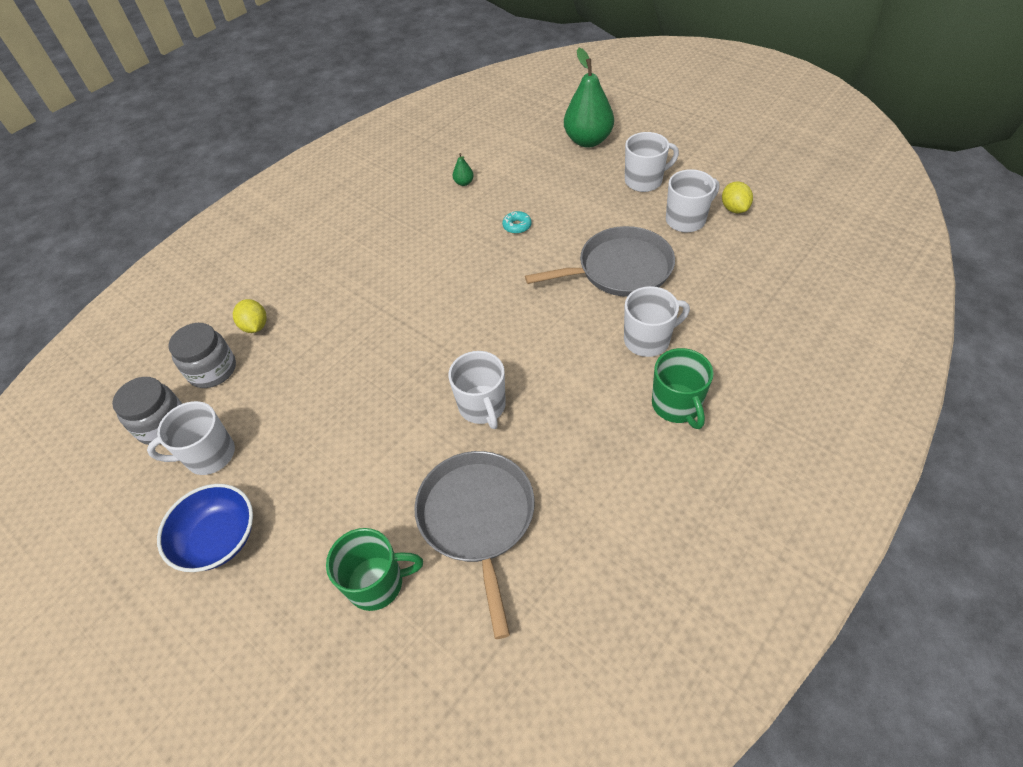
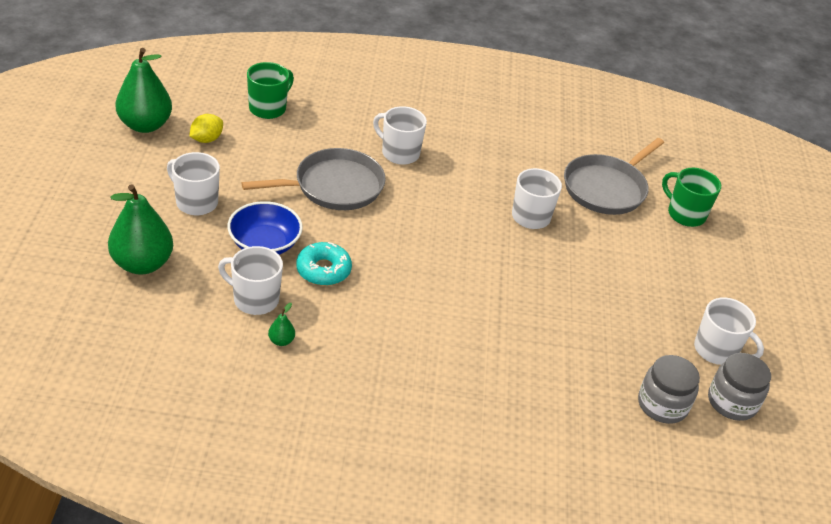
camera: 135 degrees left, 10 degrees down
blue bowl [157,484,253,572] -> blue bowl moved to [227,201,303,255]
yellow lemon [233,299,267,333] -> none
turquoise donut [502,211,532,234] -> turquoise donut [296,242,352,286], size x1.70
grey pan [525,226,675,297] -> grey pan turned 120 degrees clockwise [242,148,386,210]
green mug [652,348,714,429] -> green mug moved to [247,62,294,119]
white mug [666,169,719,232] -> white mug moved to [218,246,283,315]
none -> green pear [115,48,172,133]

